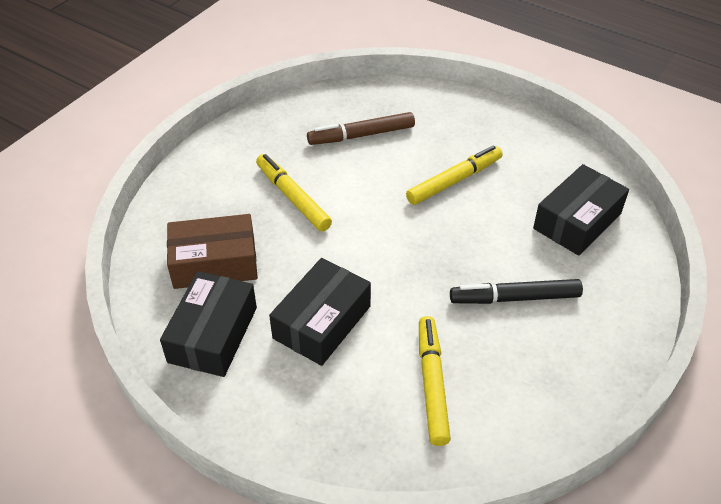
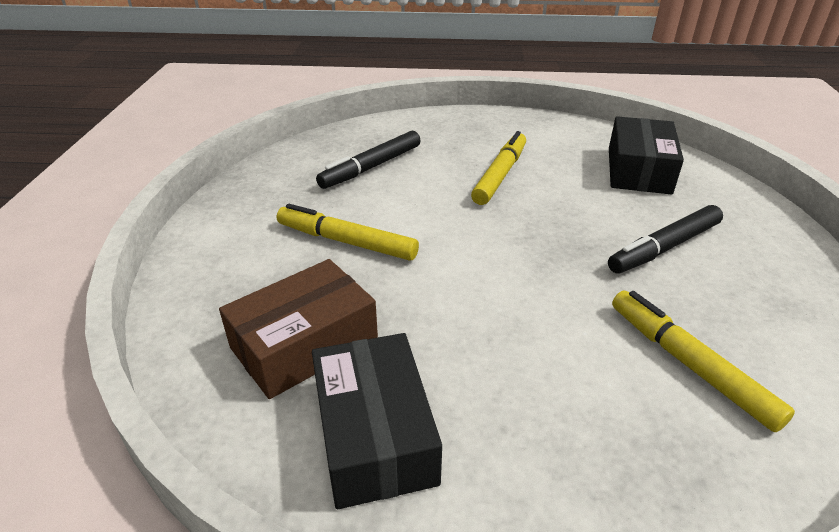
camera: 30 degrees left, 10 degrees down
black box [269,258,371,366] -> none
brown marker [307,112,415,145] -> black marker [316,131,421,189]

